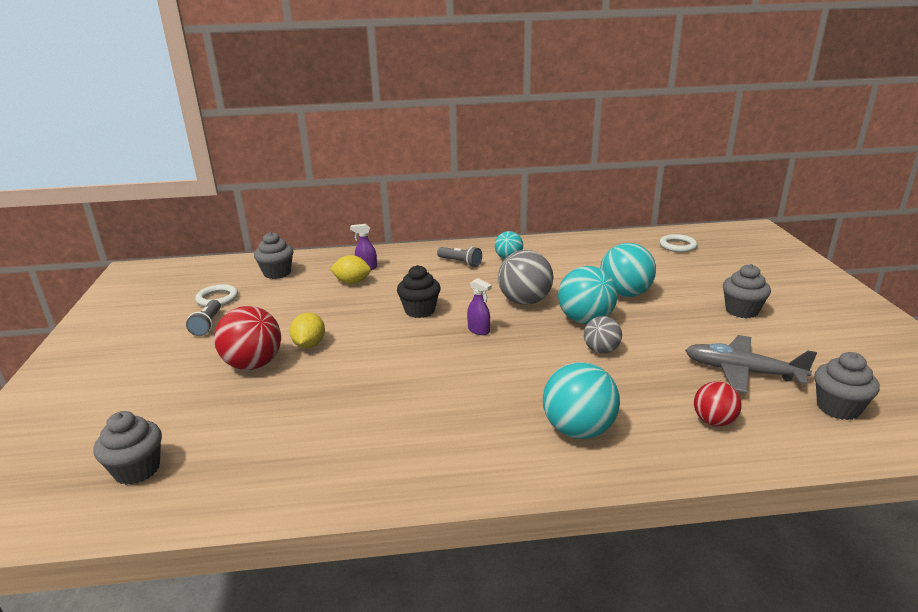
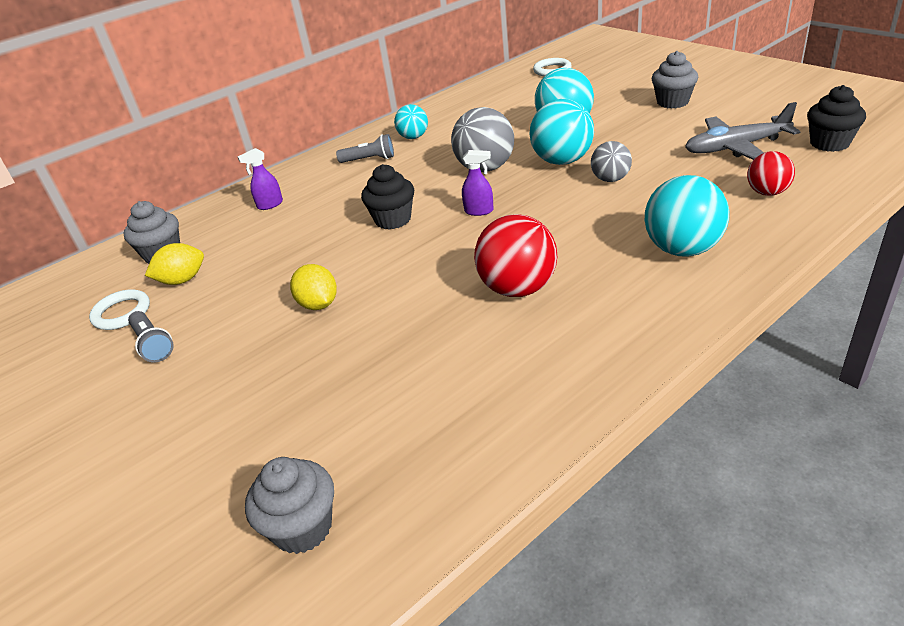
camera: 30 degrees left, 10 degrees up
red ball [214,306,281,370] -> red ball moved to [474,214,557,297]
yellow lemon [330,255,371,284] -> yellow lemon moved to [145,243,204,285]
grey cupcake [814,352,879,420] -> black cupcake [807,85,866,152]

